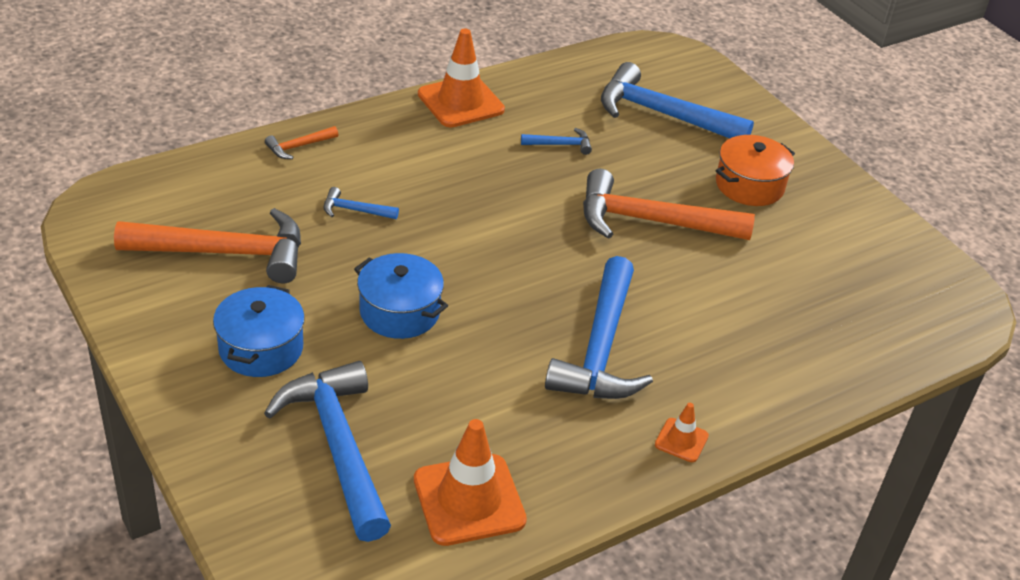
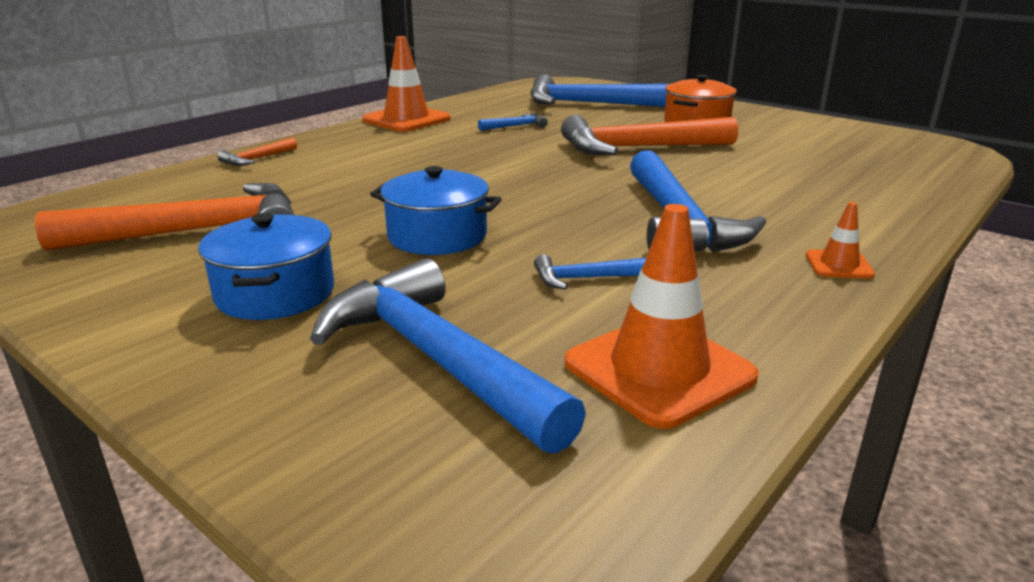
camera: 15 degrees left, 15 degrees down
blue hammer [324,187,399,219] -> blue hammer moved to [534,254,646,290]

